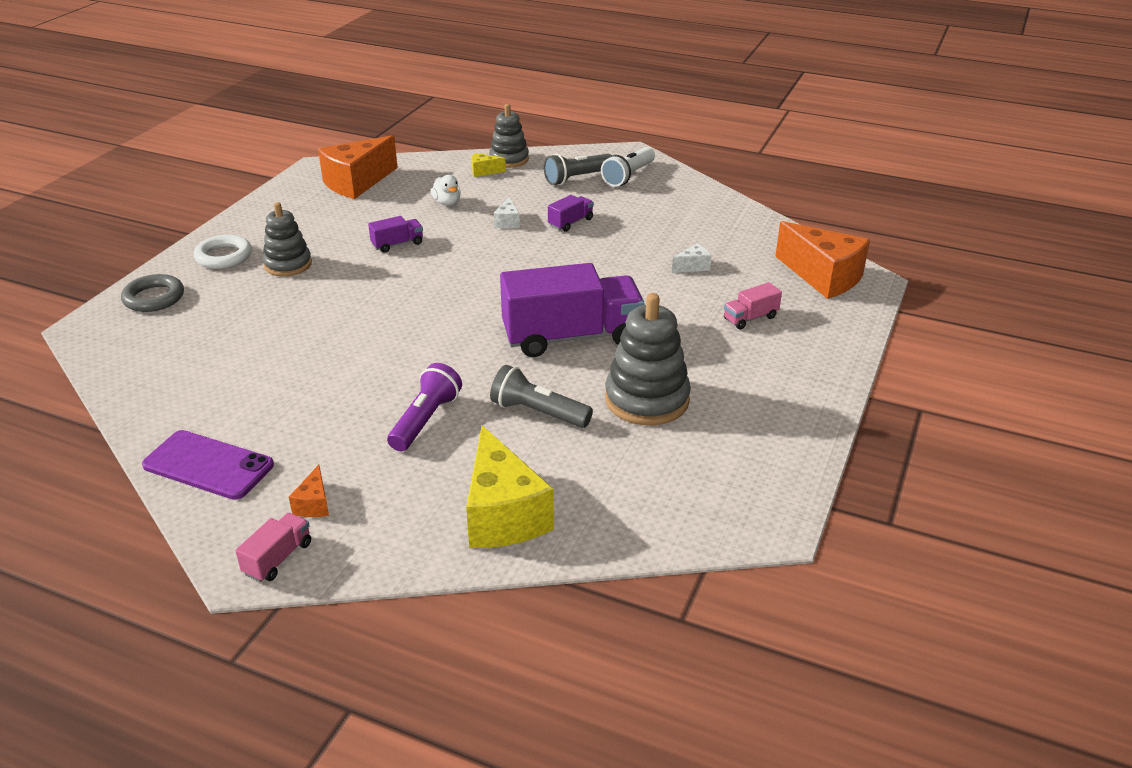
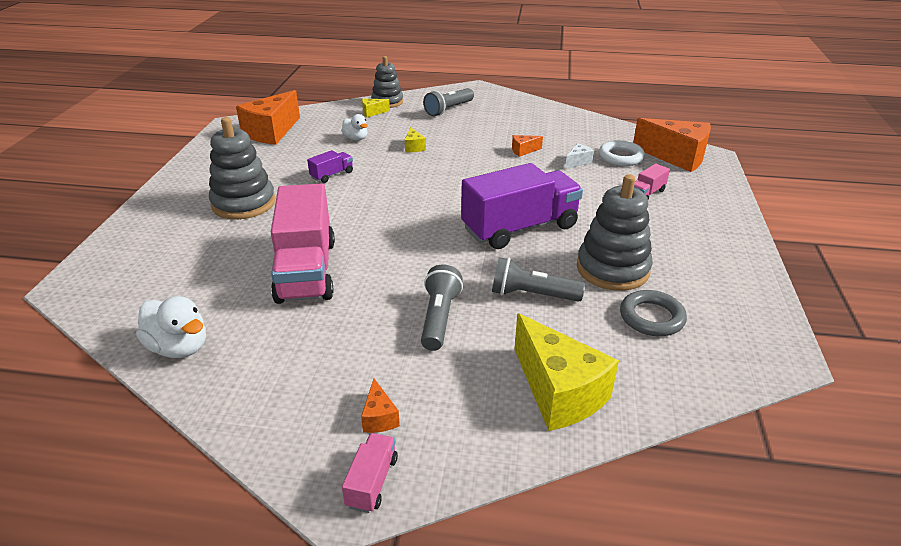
camera: 15 degrees left, 0 degrees up
grey ring [121,274,184,312] -> grey ring moved to [620,290,687,336]
purple phone [142,430,274,500] -> none
white ring [193,235,252,269] -> white ring moved to [599,140,645,166]
grey stacking toy [263,202,312,276] -> grey stacking toy [209,117,275,220], size x1.50
purple flashlight [387,363,462,451] -> grey flashlight [421,265,463,351]
white cheese [494,197,520,229] -> yellow cheese [405,127,426,152]
purple truck [548,195,594,232] -> none
white flashlight [601,147,655,187] -> none
none -> white duck [136,296,206,358]
none -> pink truck [271,183,335,304]
none -> orange cheese [512,135,543,157]

